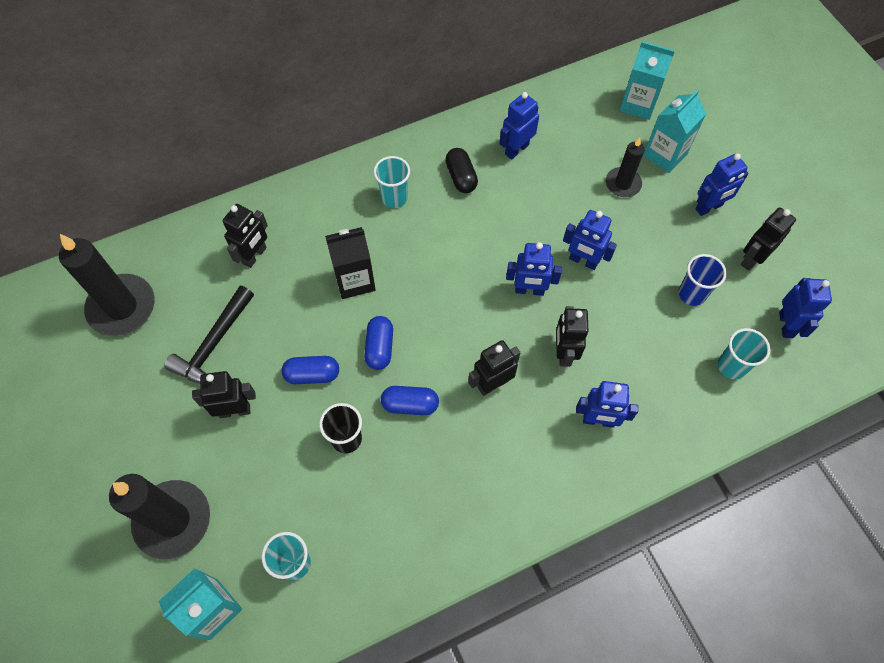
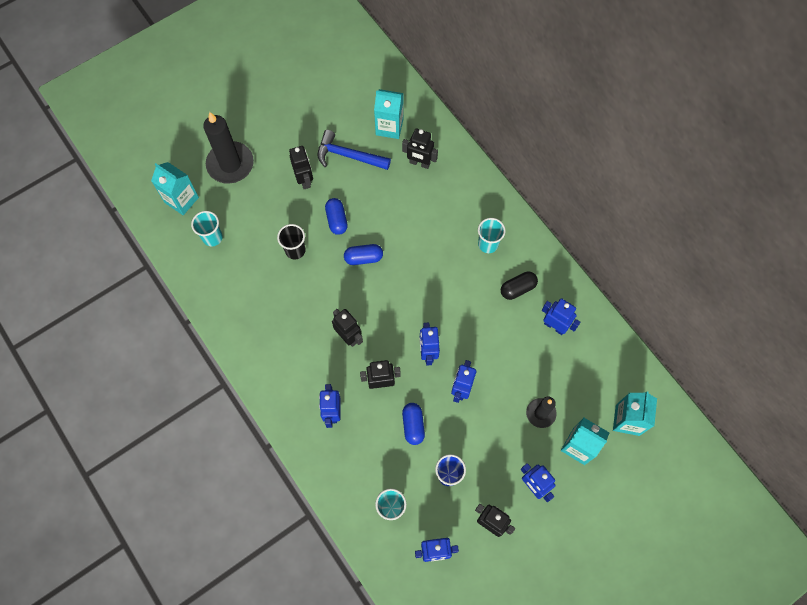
camera: 80 degrees right, 5 degrees up
black candle [59,234,155,336] -> none
black hammer [164,286,254,384] -> blue hammer [317,130,391,170]
black carton [325,227,376,299] -> none
blue capsule [381,386,439,415] -> blue capsule moved to [402,403,425,445]
none -> turquoise carton [374,89,404,139]

